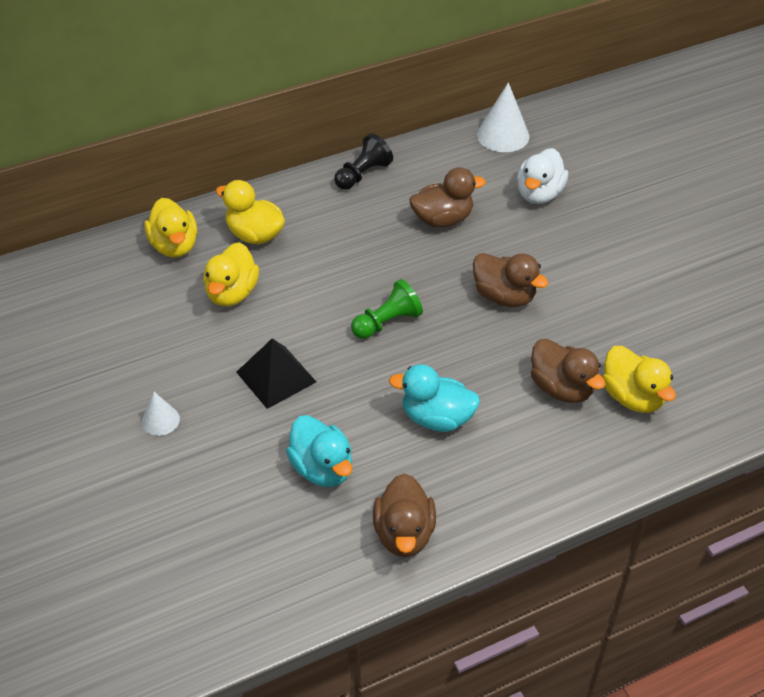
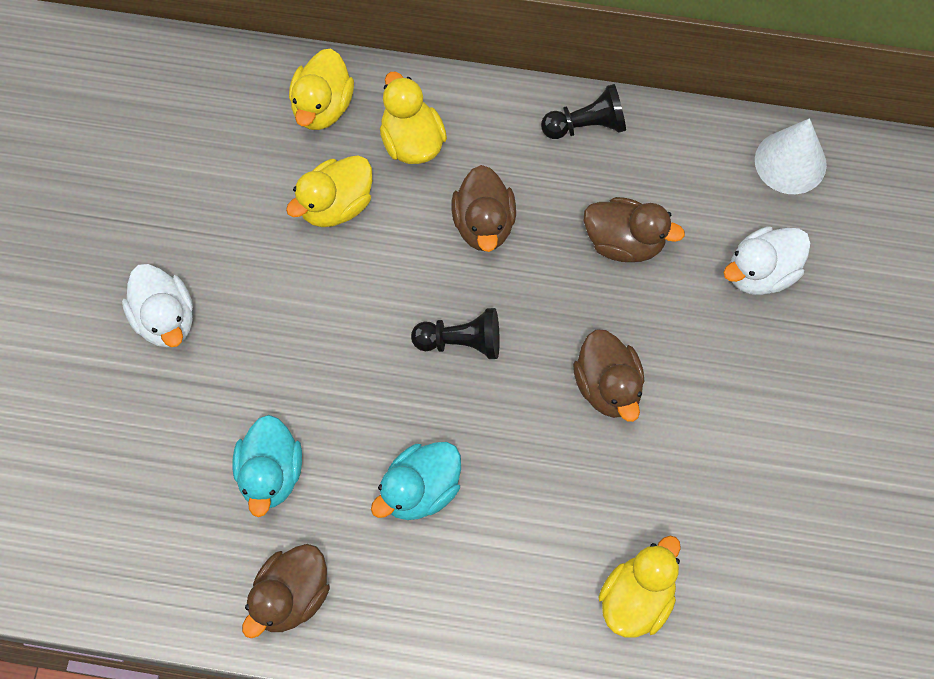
camera: 35 degrees right, 20 degrees up
white cone [142,392,180,436] -> white duck [122,264,193,347]
black pyramid [236,338,316,409] -> none
green pawn [351,279,423,339] -> black pawn [411,308,500,359]
turquoise duck [389,364,480,432] -> turquoise duck turned 90 degrees counterclockwise [371,442,461,520]
brown duck [531,339,606,403] -> brown duck moved to [451,165,516,252]
yellow duck [602,346,676,413] -> yellow duck turned 150 degrees counterclockwise [598,536,681,637]

